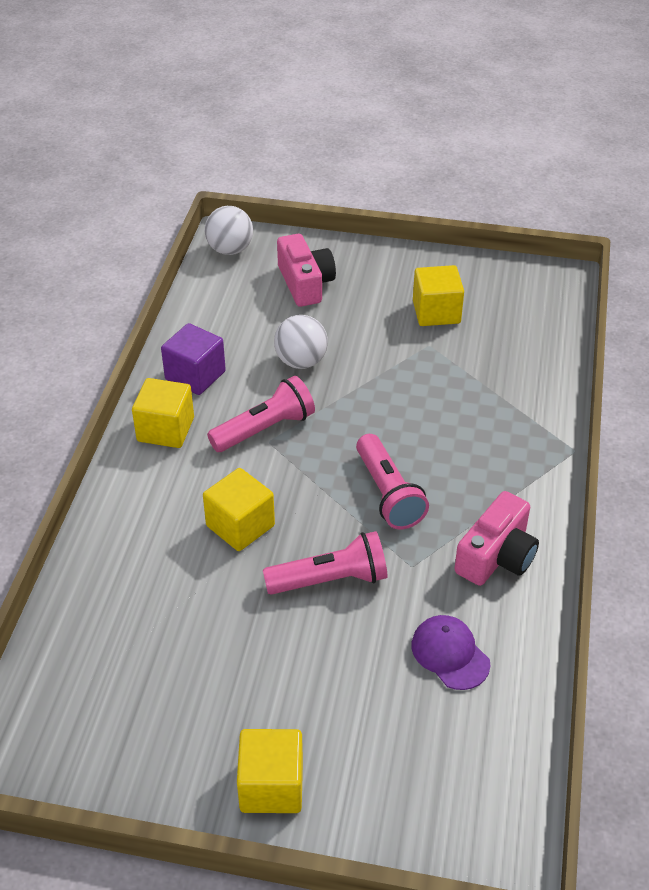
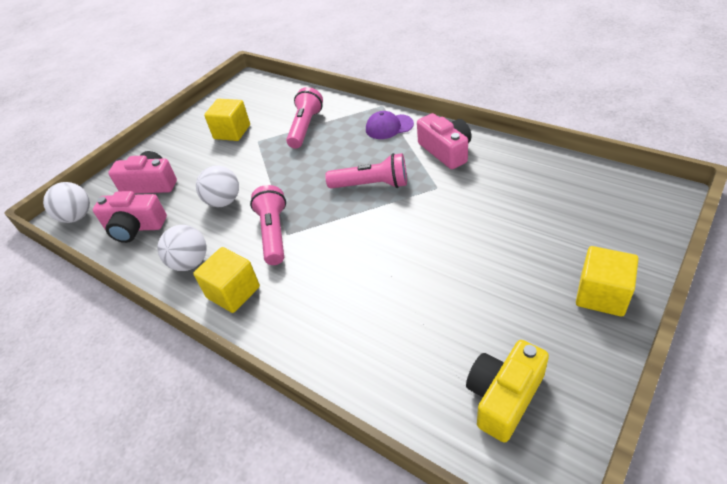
camera: 60 degrees left, 0 degrees up
purple cube [161,323,226,395] -> white ball [158,225,207,271]
yellow cube [203,468,275,551] -> none
pink flashlight [263,531,388,595] -> pink flashlight moved to [286,87,323,149]
purple cap [411,615,490,690] -> purple cap moved to [366,111,414,139]
none -> pink camera [93,191,167,243]
none -> yellow camera [466,340,549,443]

